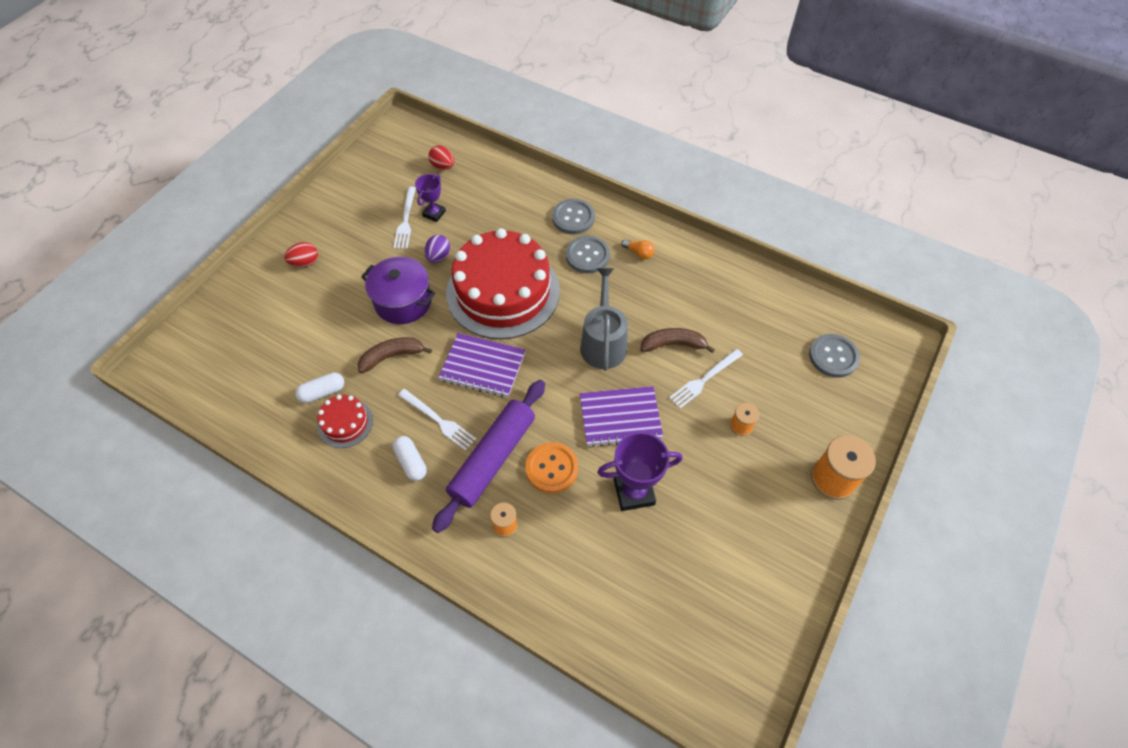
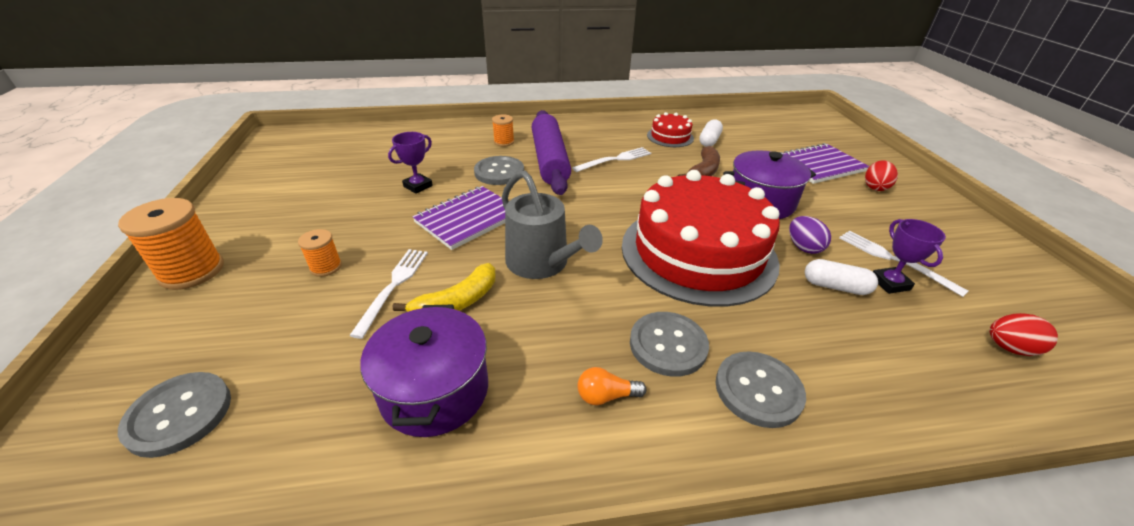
camera: 140 degrees right, 20 degrees down
white capsule [392,436,427,481] -> white capsule moved to [805,259,878,295]
white fork [398,389,476,451] -> white fork turned 150 degrees clockwise [572,147,651,172]
purple notebook [438,333,525,397] -> purple notebook moved to [779,143,869,184]
orange button [525,442,578,493] -> grey button [474,156,524,185]
purple trophy [597,432,682,511] -> purple trophy [388,132,433,194], size x0.61
brown banana [640,328,715,353] -> yellow banana [393,263,496,312]
none -> purple pot [360,305,488,437]

